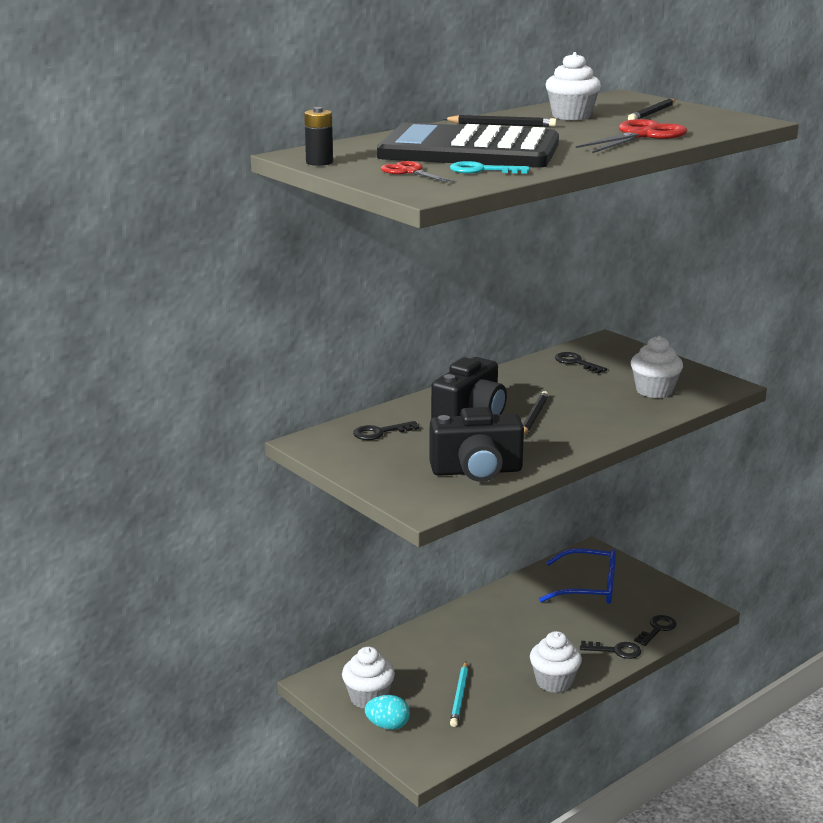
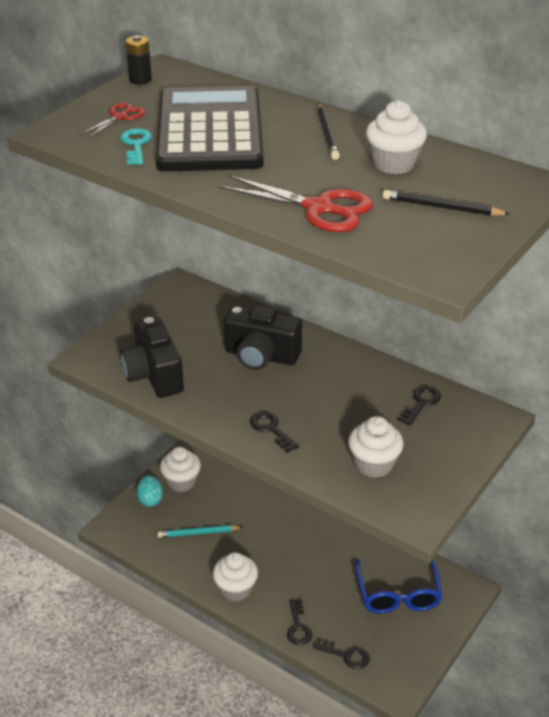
camera: 75 degrees right, 15 degrees up
black key [353,421,420,440] -> black key moved to [250,412,299,453]
black pencil [523,391,549,435] -> none

